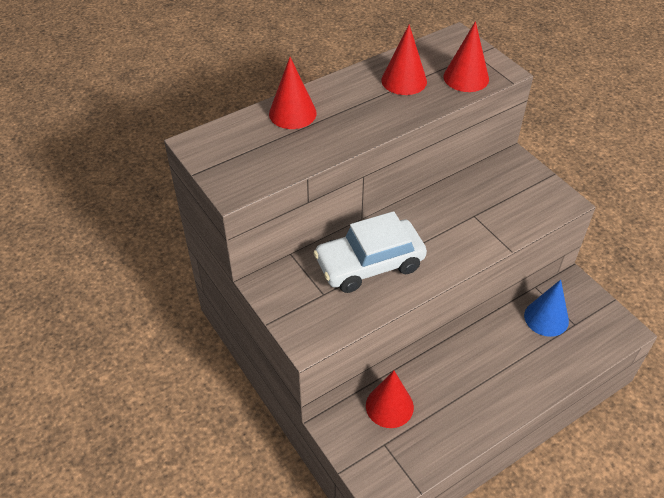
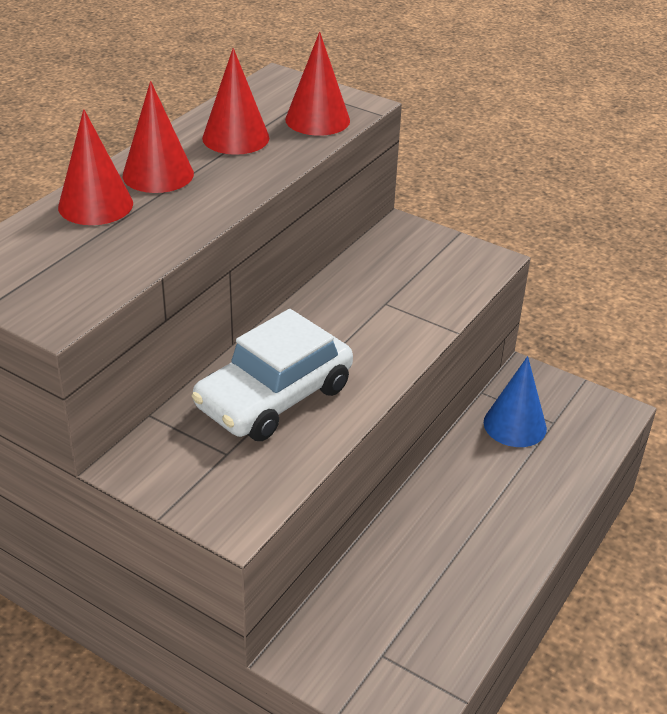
camera: 25 degrees left, 10 degrees down
red cone [366,370,414,428] -> red cone moved to [123,81,194,193]

